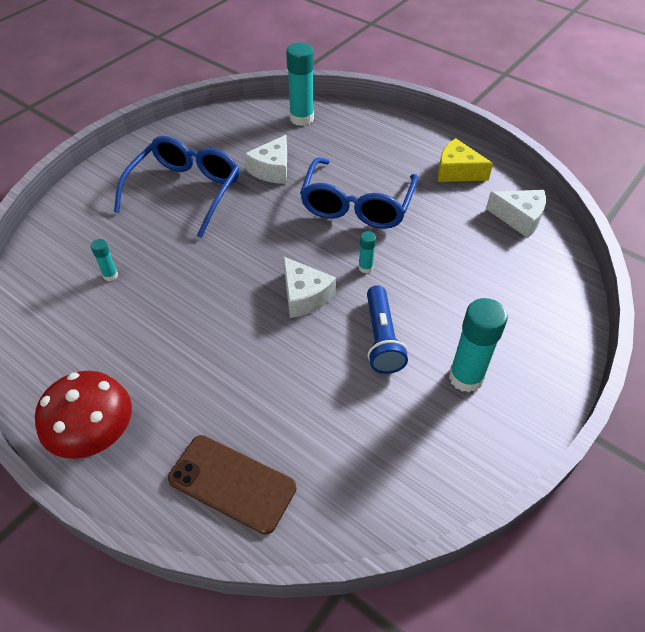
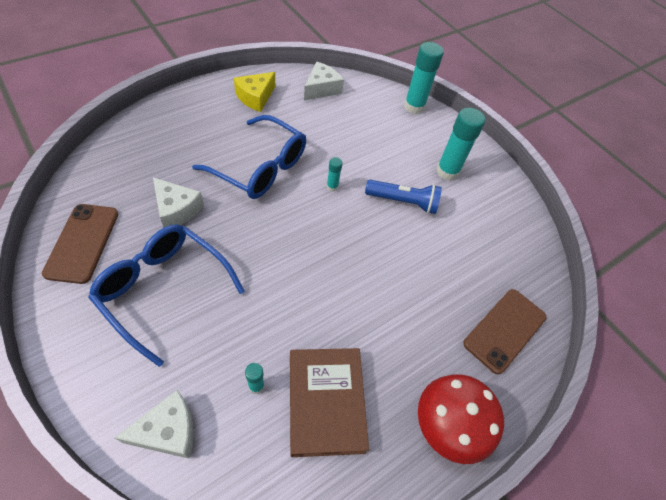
camera: 80 degrees left, 5 degrees up
white cheese [283,256,336,318] -> white cheese moved to [114,390,194,458]
turquoise glue stick [286,42,314,126] -> turquoise glue stick moved to [404,42,444,114]
none -> brown phone [42,204,118,284]
none -> brown book [290,348,369,457]

